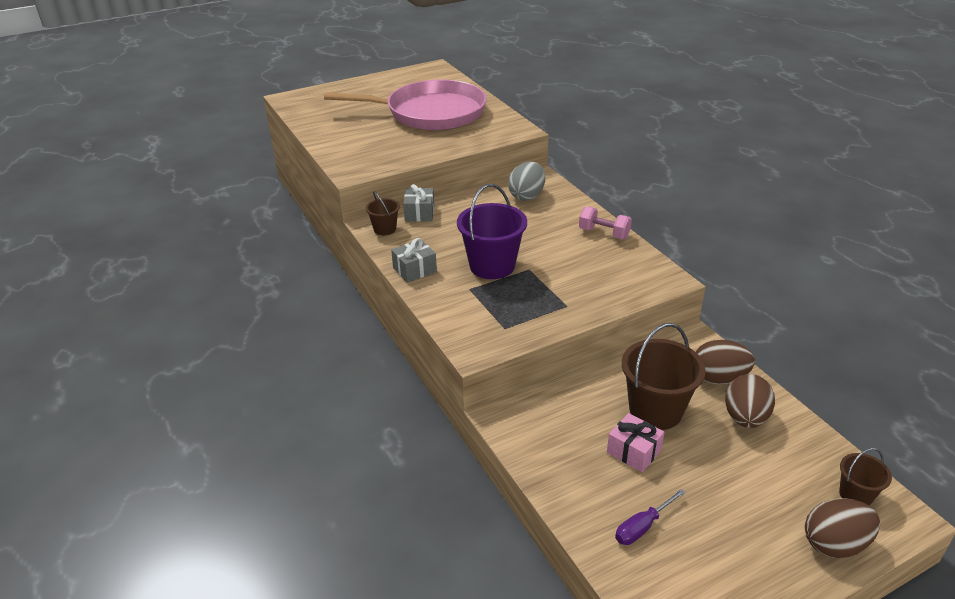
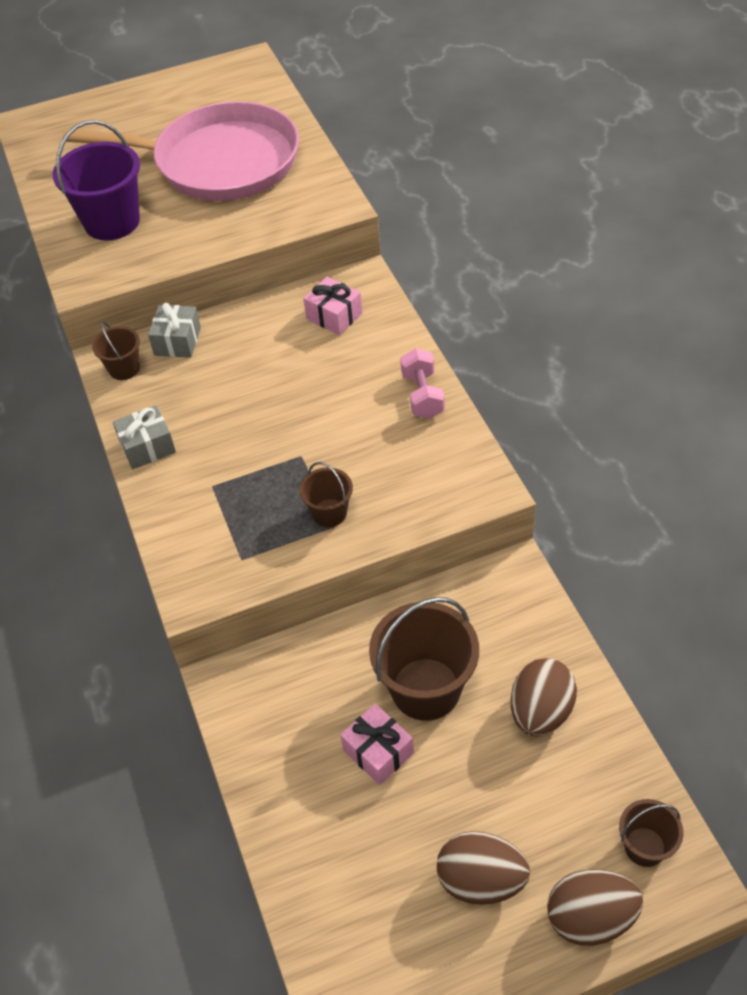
camera: 10 degrees right, 15 degrees up
purple bucket [457,184,527,279] -> purple bucket moved to [52,120,140,240]
grey egg [508,161,545,201] -> pink gift [303,276,362,335]
pink dumbbell [579,206,632,239] -> pink dumbbell turned 45 degrees clockwise [401,348,445,419]
purple screwdriver [615,489,685,545] -> none
brown egg [696,340,755,384] -> brown egg moved to [437,831,530,905]
none -> brown bucket [299,462,353,527]

